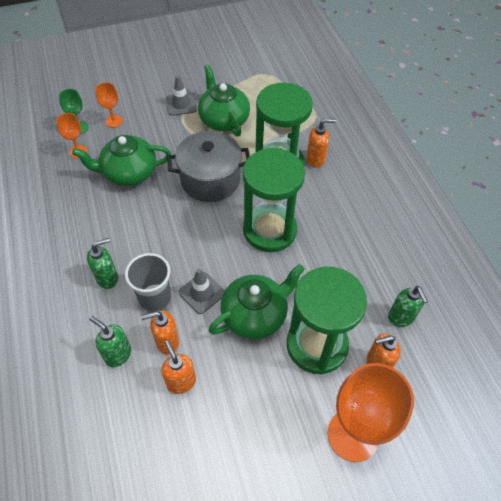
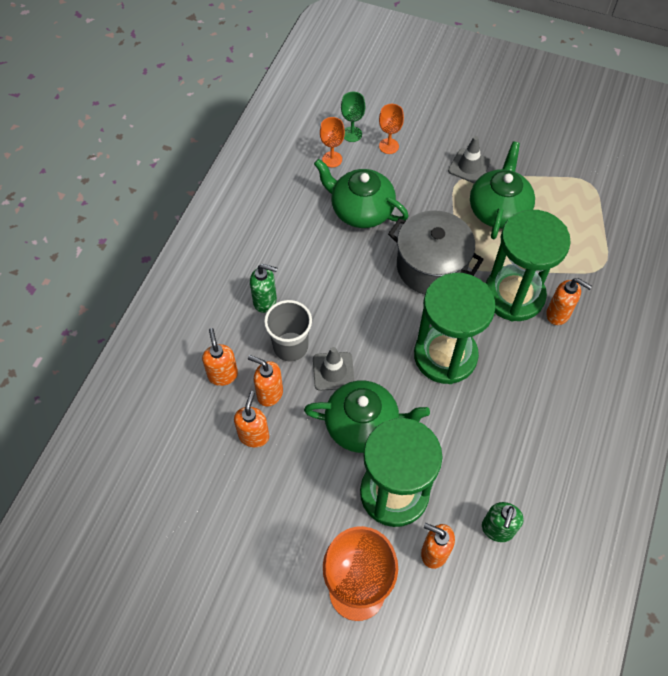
camera: 40 degrees right, 5 degrees up
green soap dispenser [89,316,131,367] -> orange soap dispenser [202,328,238,386]

